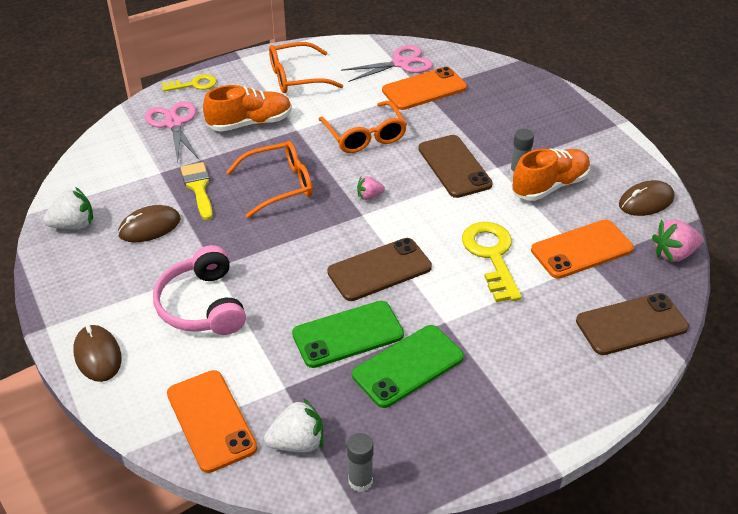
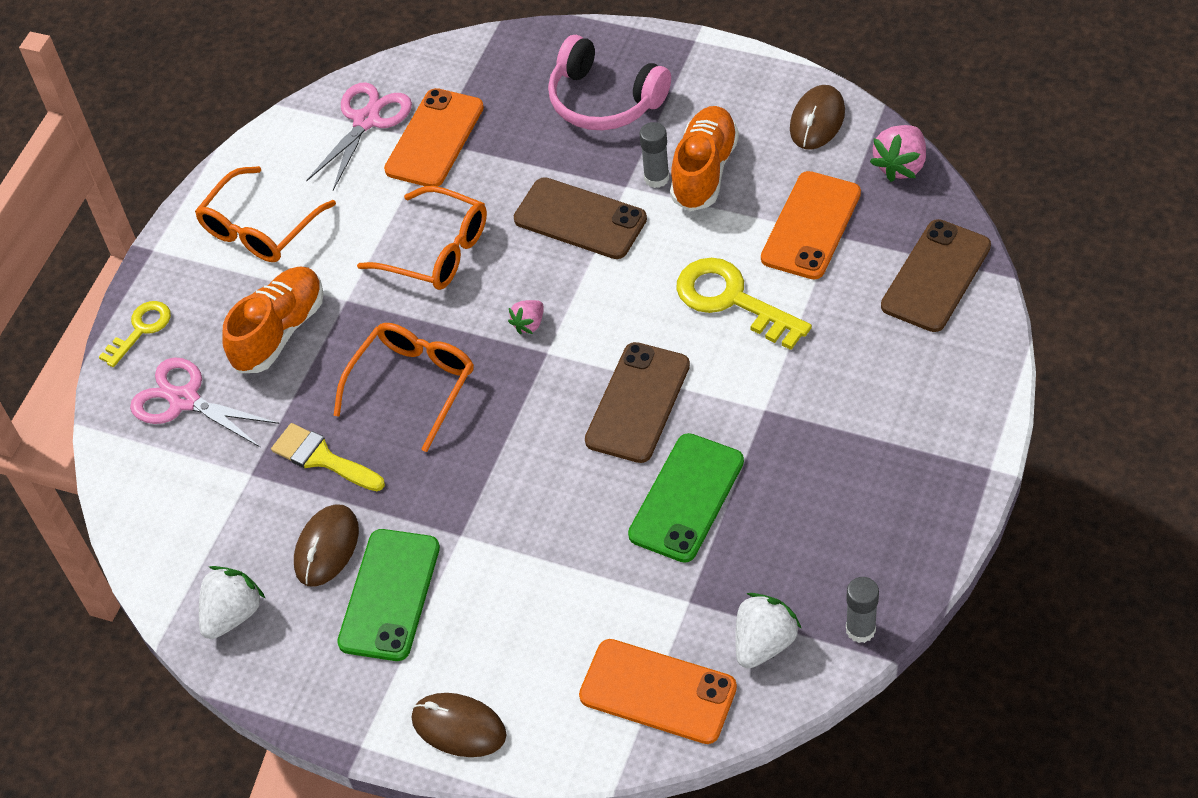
camera: 35 degrees left, 10 degrees up
pink headphones [153,245,246,335] -> pink headphones moved to [548,35,671,130]
green phone [352,325,464,408] -> green phone moved to [337,529,440,661]

